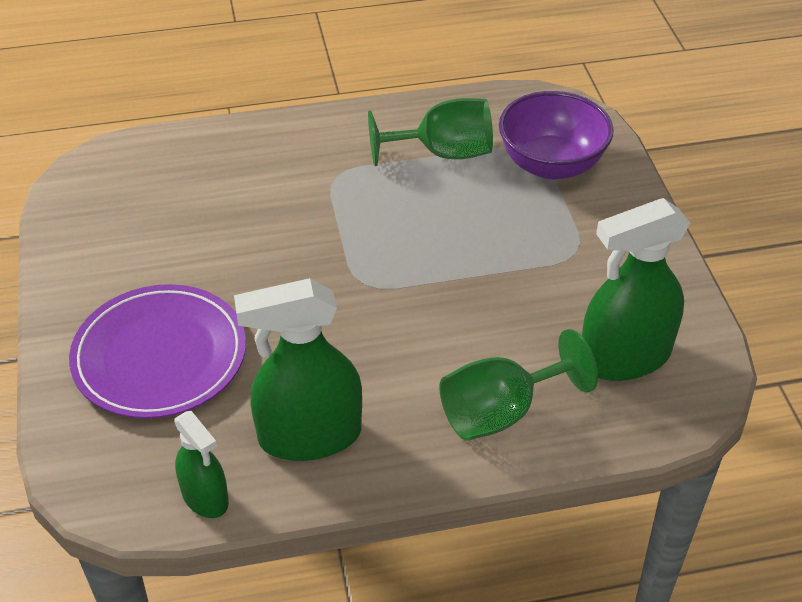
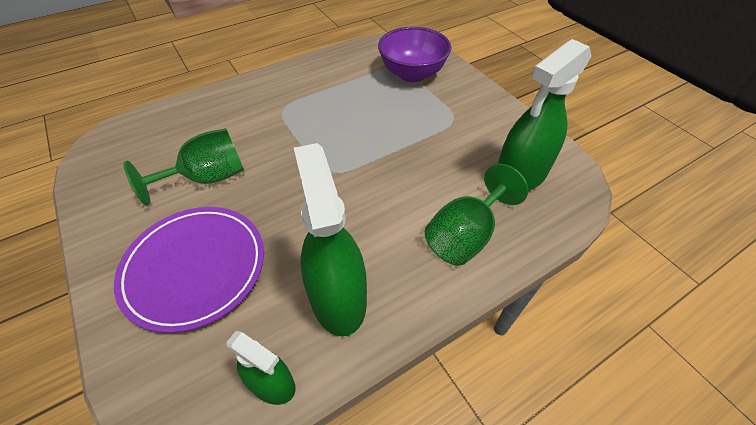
camera: 20 degrees left, 5 degrees up
green spray bottle [234,278,362,461] -> green spray bottle turned 105 degrees clockwise [294,143,367,336]
green goblet [368,98,493,166] -> green goblet moved to [124,128,244,206]

